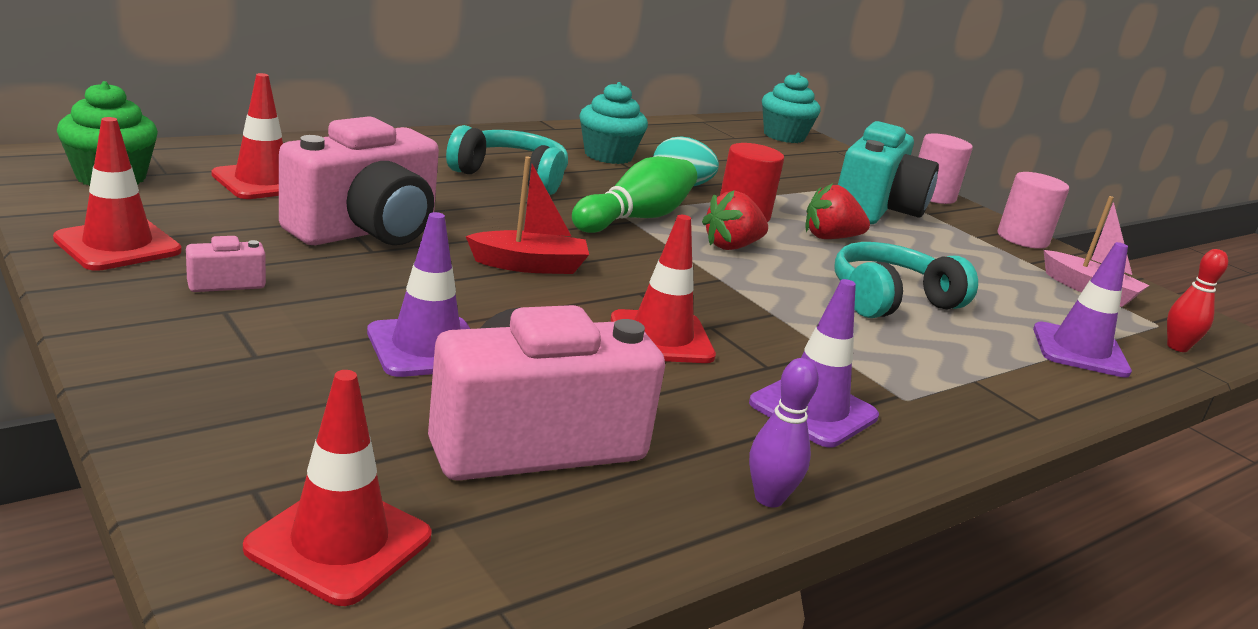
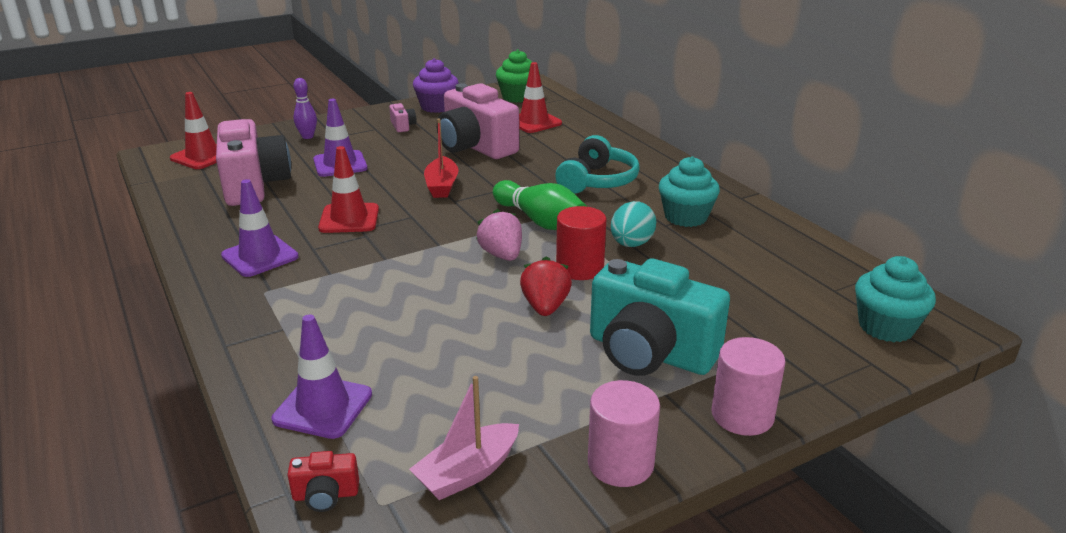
camera: 100 degrees right, 5 degrees up
red traffic cone [53,117,182,271] -> purple cupcake [413,58,459,113]
red strawberry [702,190,768,250] -> pink strawberry [476,209,522,261]
purple bowling pin [749,358,819,507] -> purple bowling pin moved to [293,78,317,139]
turquoise headphones [835,242,978,318] -> none
red bowling pin [1167,249,1228,352] -> red camera [287,451,359,512]

